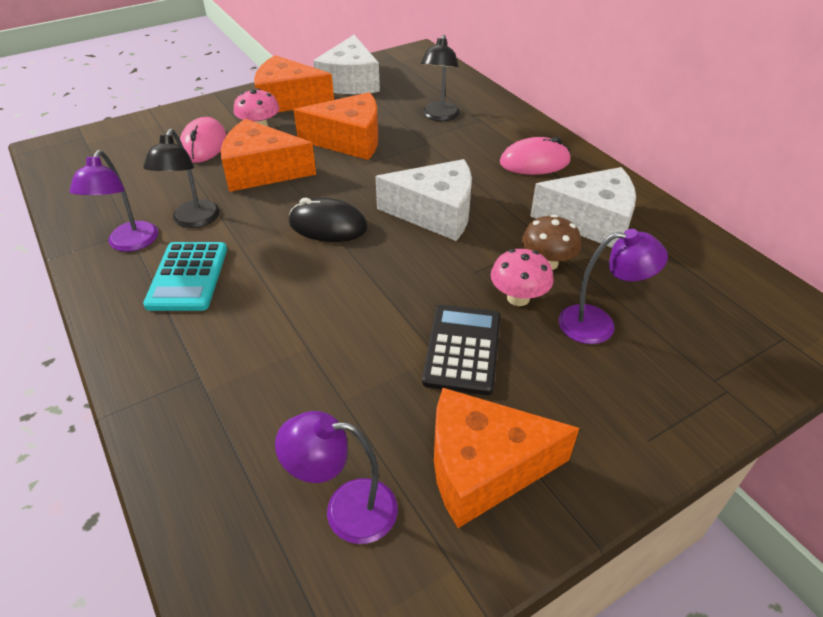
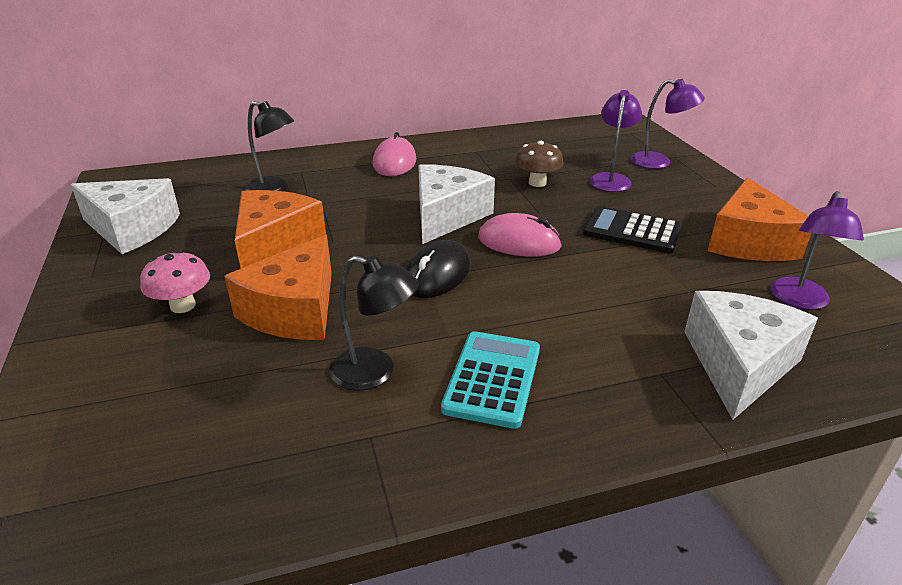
camera: 75 degrees left, 10 degrees down
purple lamp [69,150,158,252] -> purple lamp moved to [631,79,705,169]
turquoise calculator [143,242,227,311] -> turquoise calculator turned 90 degrees counterclockwise [441,331,540,429]
pink mouse [180,117,227,163] -> pink mouse moved to [478,213,562,257]
orange cheese [254,55,334,112] -> none
pink mushroom [491,249,554,306] -> none
white cheese [530,167,636,248] -> white cheese moved to [685,291,818,420]

